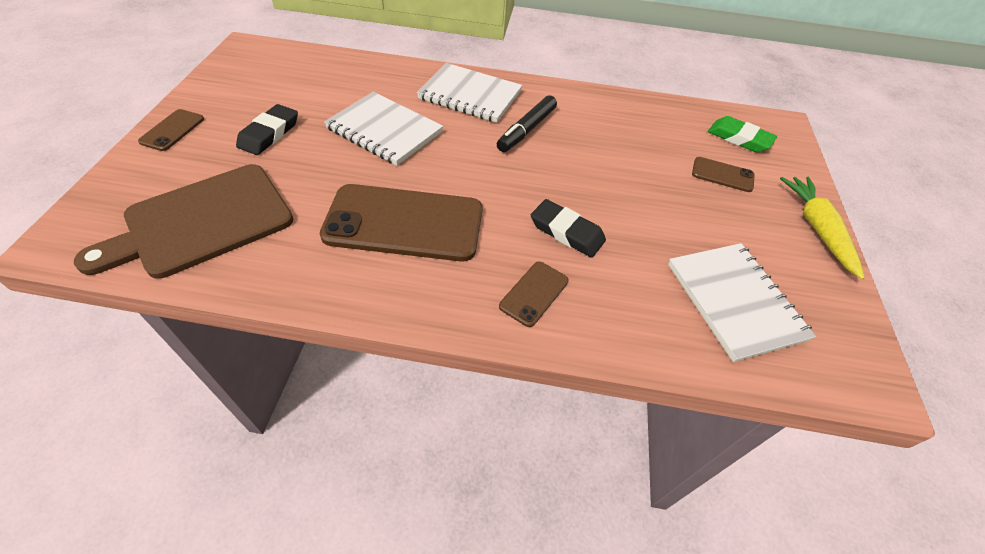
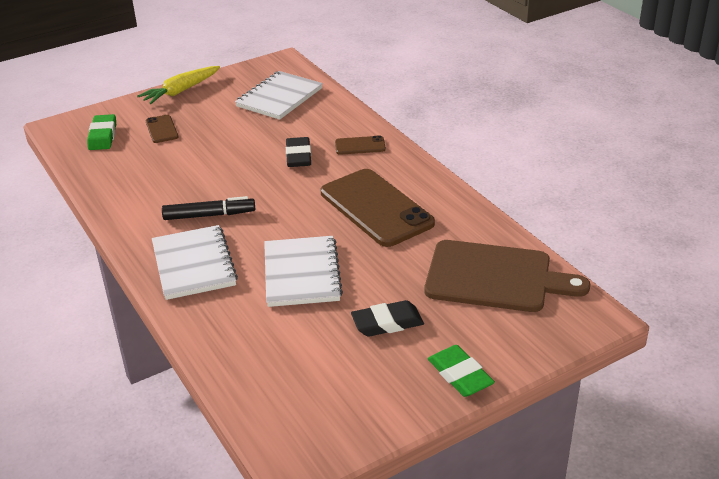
camera: 125 degrees left, 15 degrees down
brown phone [138,109,204,151] -> green eraser [428,345,495,397]

